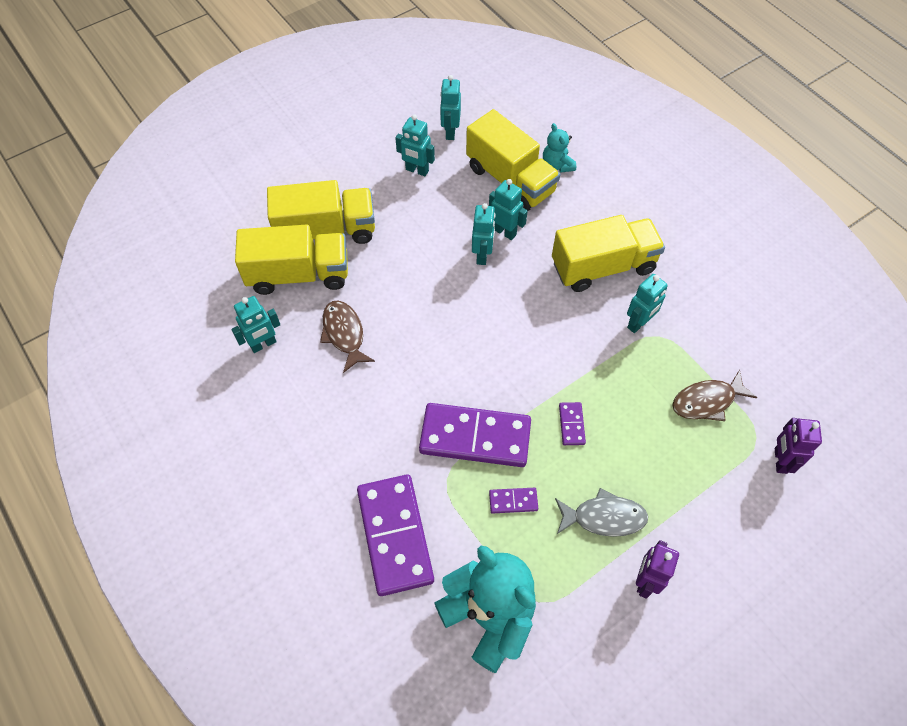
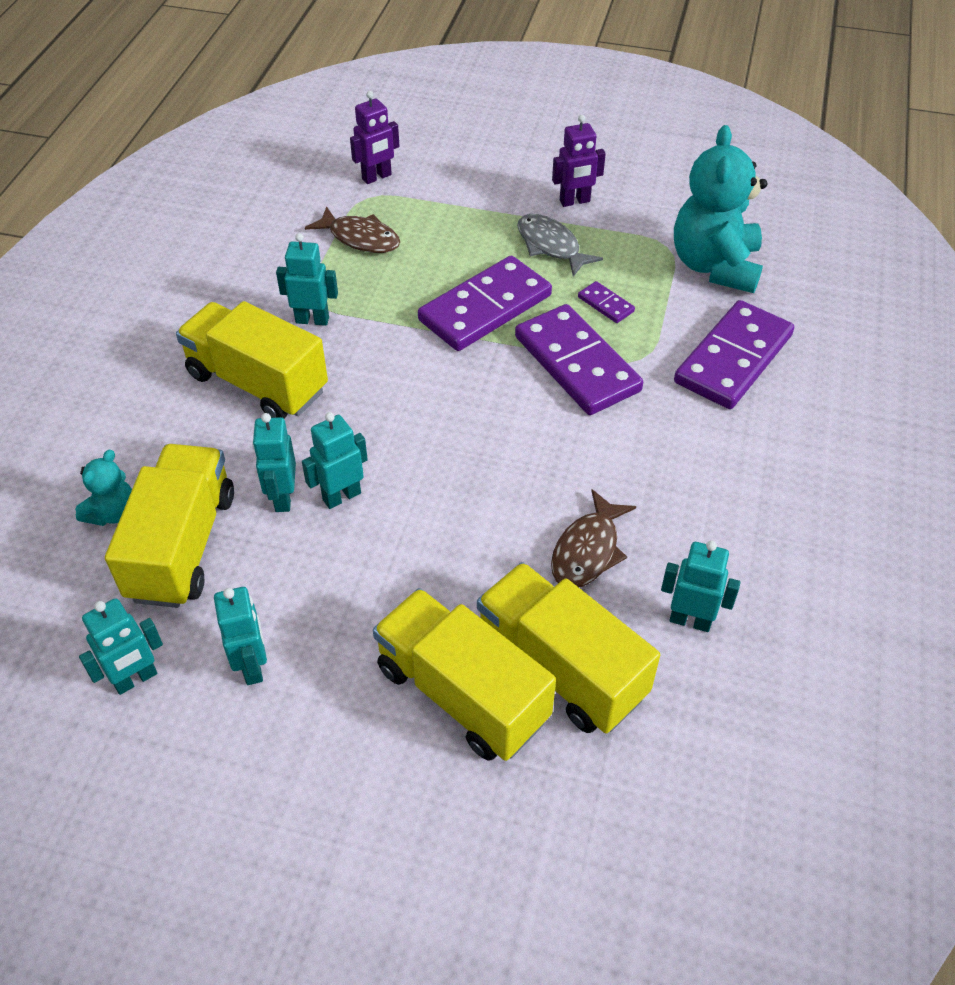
camera: 130 degrees left, 10 degrees down
purple domino [559,402,586,445] -> purple domino [418,256,552,351], size x2.33

